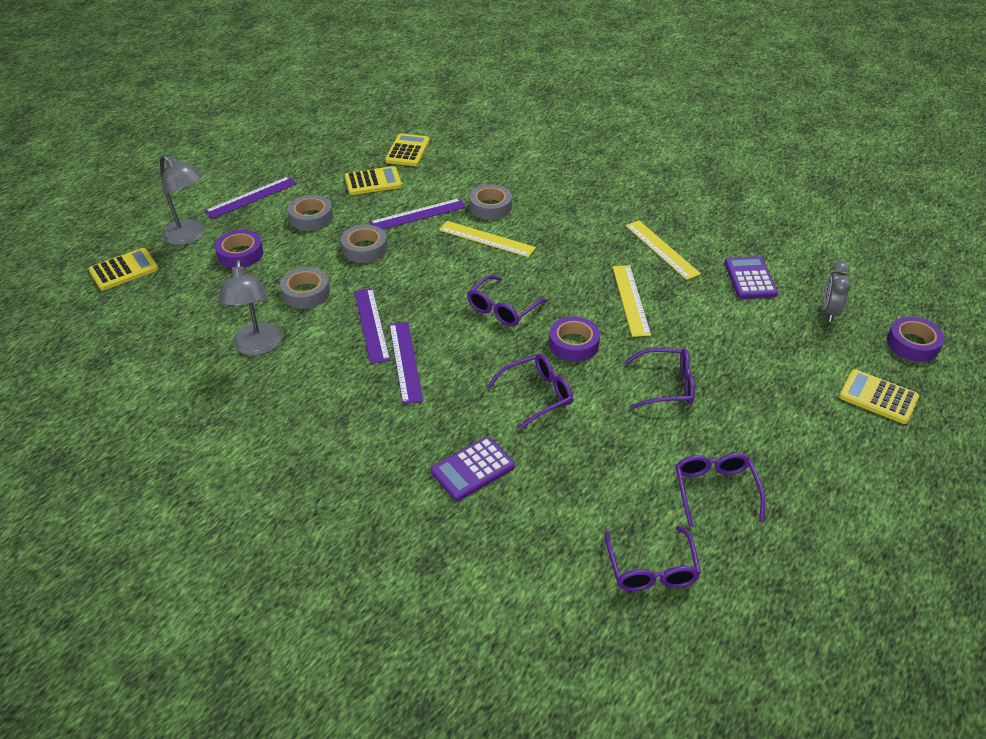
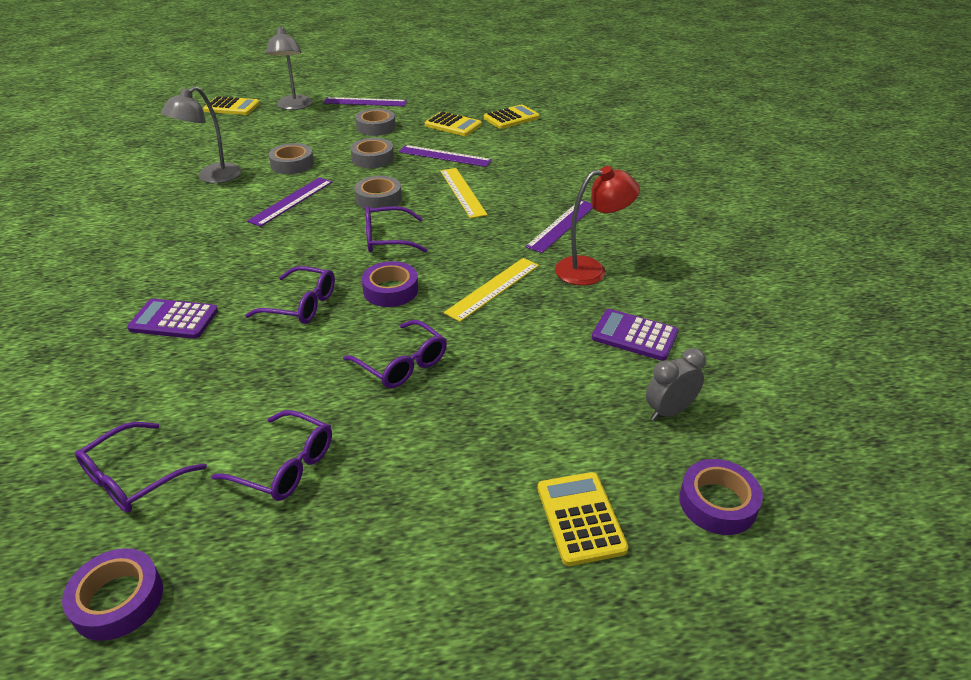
camera: 45 degrees right, 5 degrees down
purple tape [215,230,263,268] -> purple tape moved to [62,548,163,641]
purple ruler [389,322,423,404] -> purple ruler moved to [525,200,593,253]
grey tape [469,184,512,220] -> grey tape moved to [354,176,402,209]
yellow ruler [625,220,701,280] -> red lamp [555,166,640,286]
purple glasses [676,453,765,527] -> purple glasses turned 75 degrees clockwise [212,410,332,501]
purple calculator [724,256,778,299] -> purple calculator turned 105 degrees counterclockwise [592,309,678,361]

